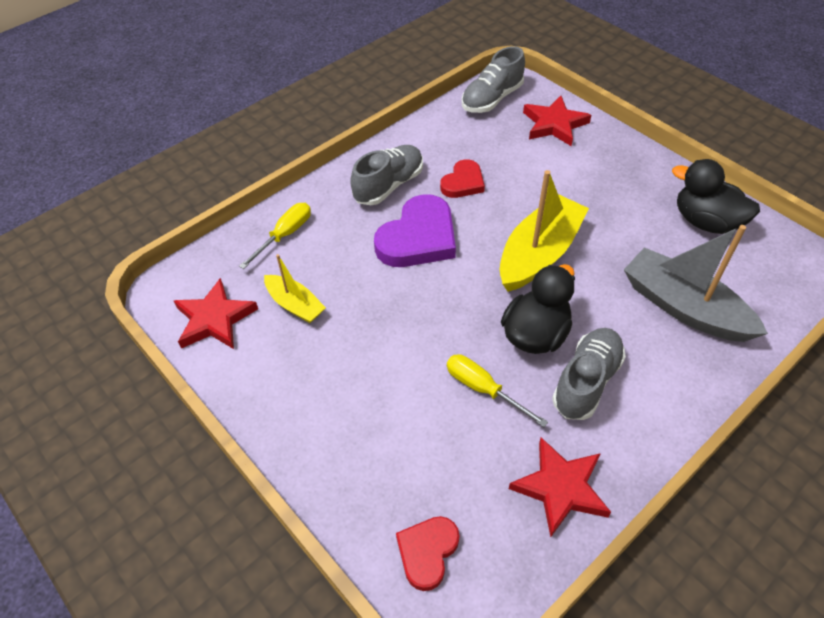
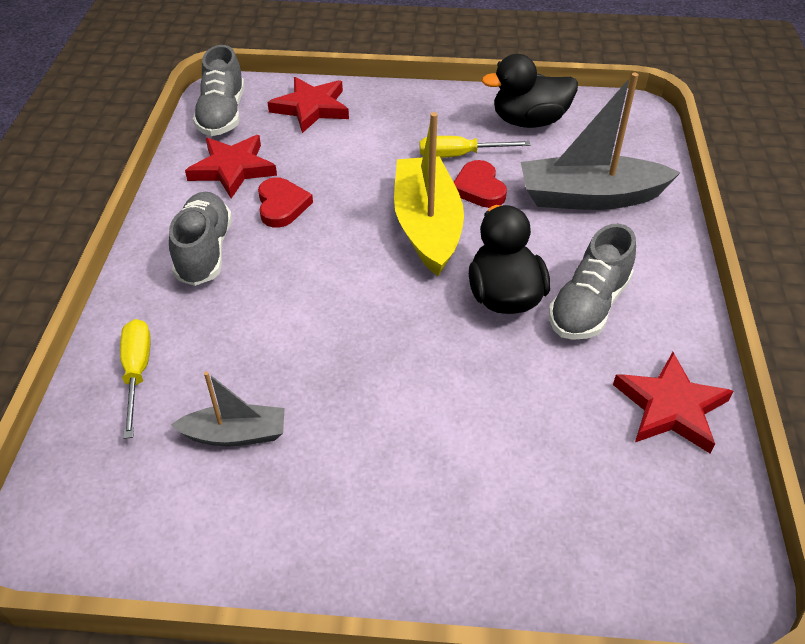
camera: 45 degrees left, 5 degrees down
red star [174,278,258,349] -> red star moved to [185,135,277,198]
yellow boat [264,254,326,323] -> grey boat [171,372,285,446]
purple heart [374,194,456,267] -> none
red heart [396,516,459,591] -> red heart moved to [454,160,507,208]
yellow screwdriver [447,354,548,427] -> yellow screwdriver moved to [420,136,531,158]
grey shoe [552,328,626,420] -> grey shoe turned 135 degrees counterclockwise [549,224,636,340]

